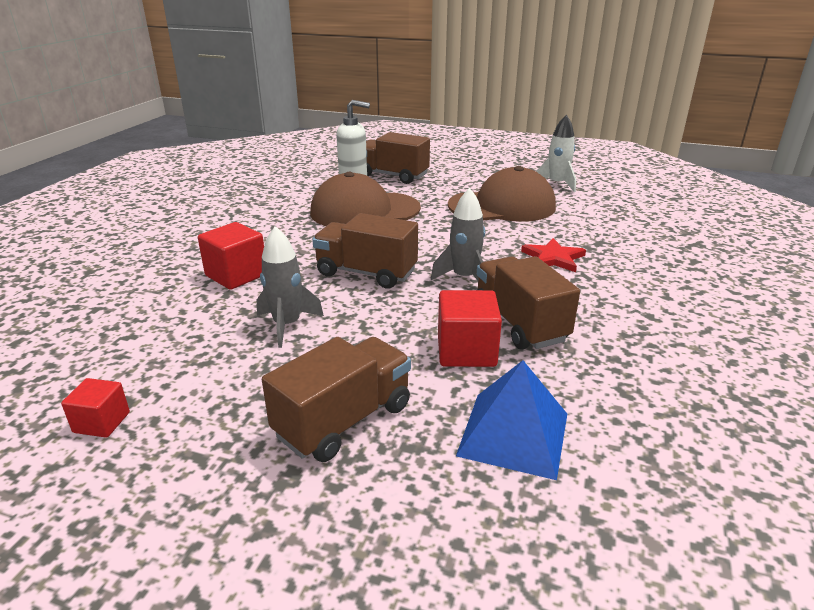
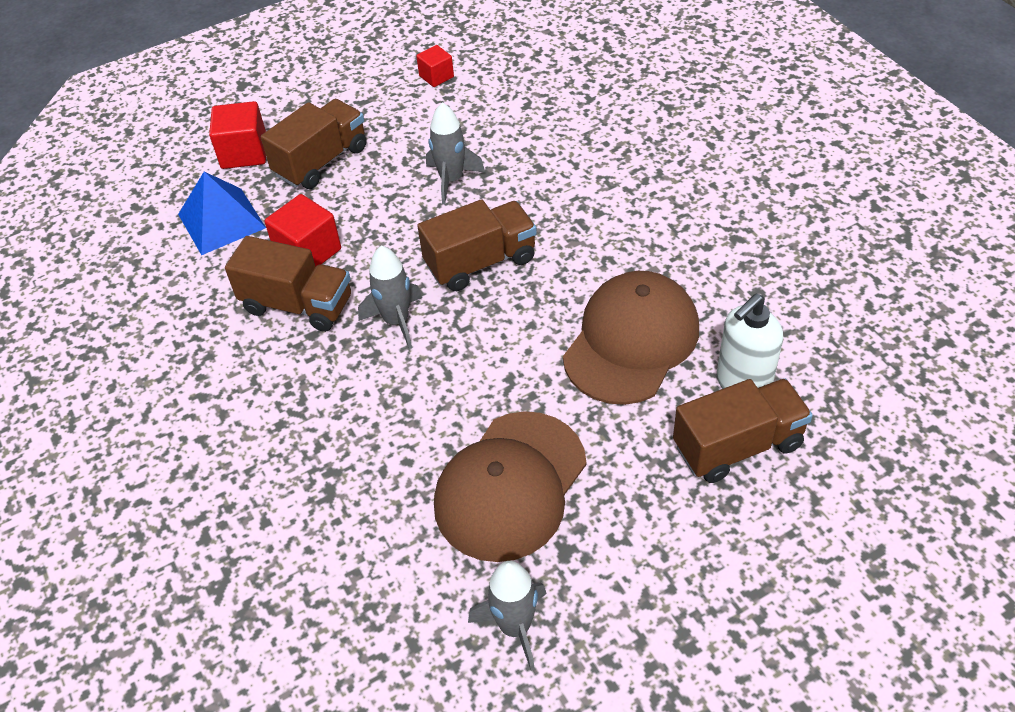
camera: 135 degrees right, 20 degrees up
red cube [198,222,264,290] -> red cube moved to [209,101,266,169]
brown truck [262,337,411,462] -> brown truck turned 135 degrees counterclockwise [261,99,367,189]
red star [521,238,586,272] -> none
white rocket [536,115,576,192] -> grey rocket [468,561,547,671]

